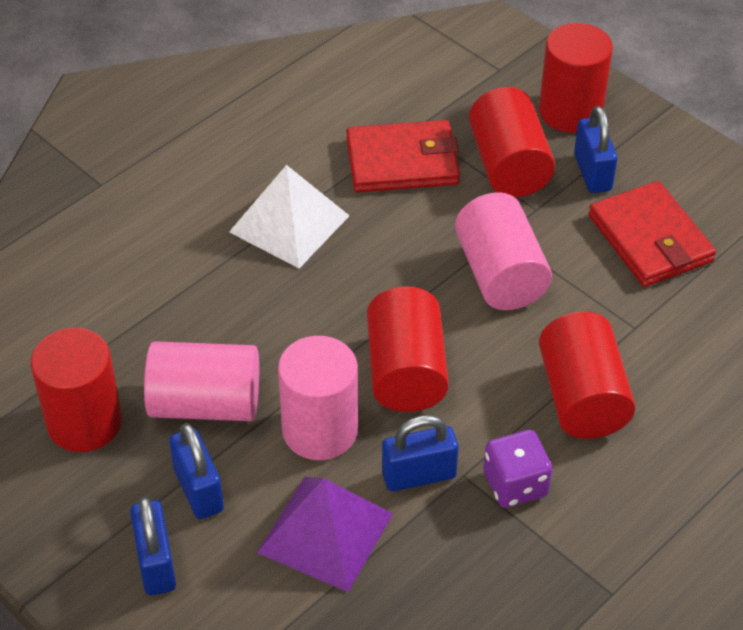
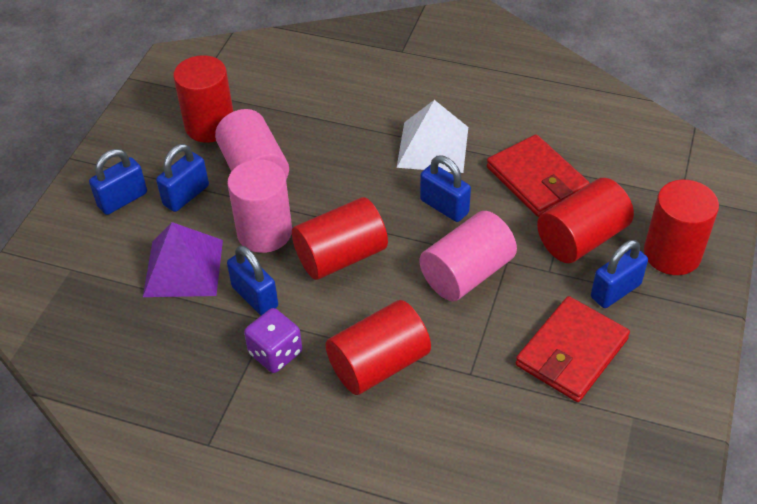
camera: 65 degrees right, 0 degrees up
none -> blue padlock [420,156,471,222]

